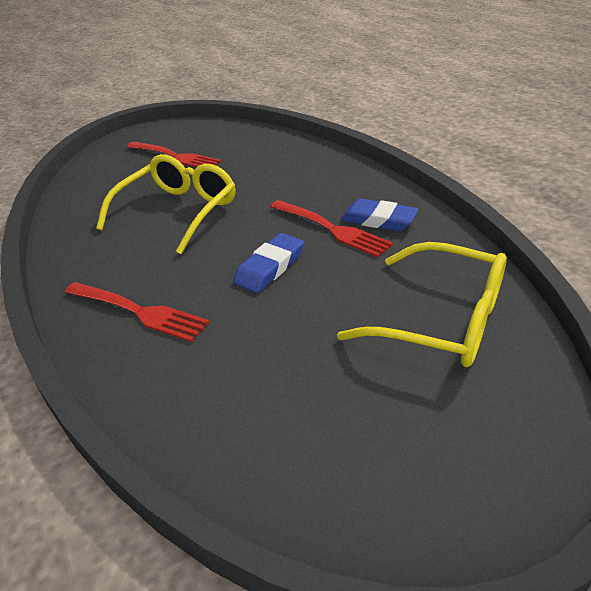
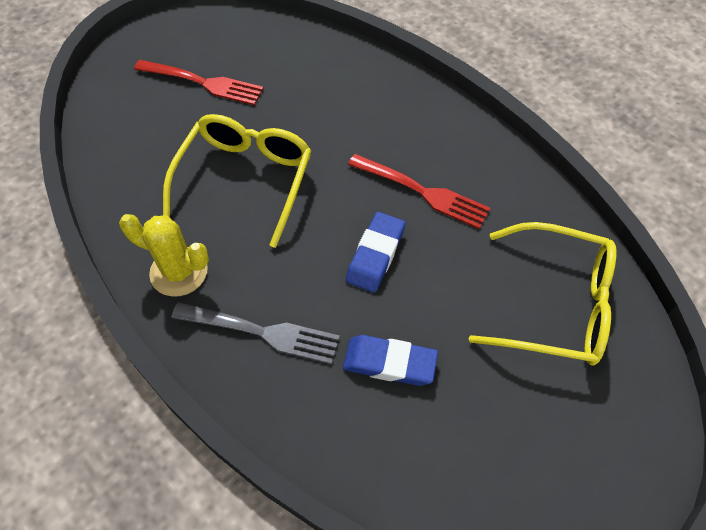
camera: 15 degrees left, 20 degrees up
red fork [64,282,209,342] -> grey fork [171,302,340,364]
blue eraser [341,198,419,231] -> blue eraser moved to [343,335,438,386]
none -> yellow cactus [119,214,209,297]

